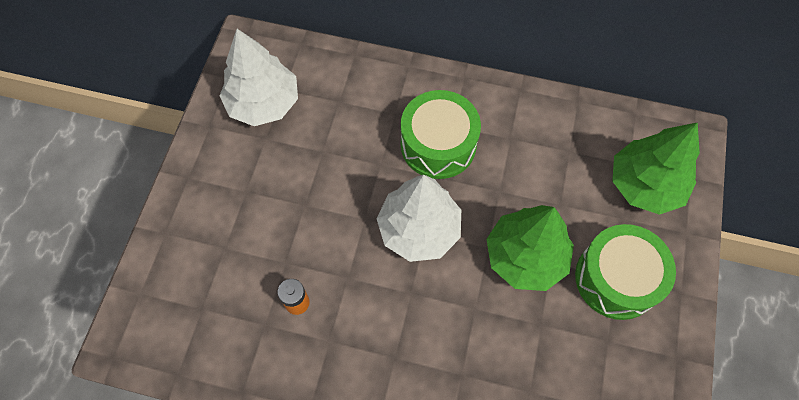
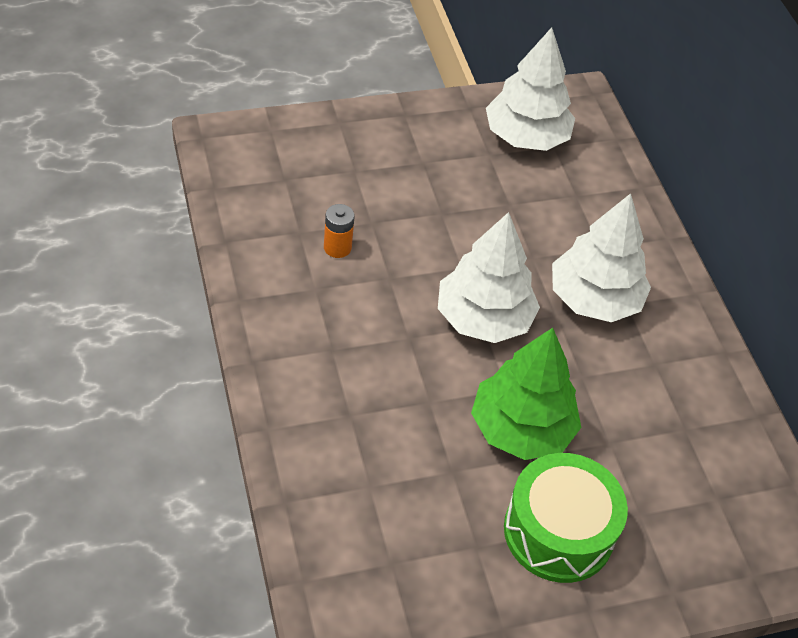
camera: 55 degrees right, 15 degrees down
green drum [401,90,481,179] -> white tree [552,193,651,322]
green tree [612,122,700,215] -> none

